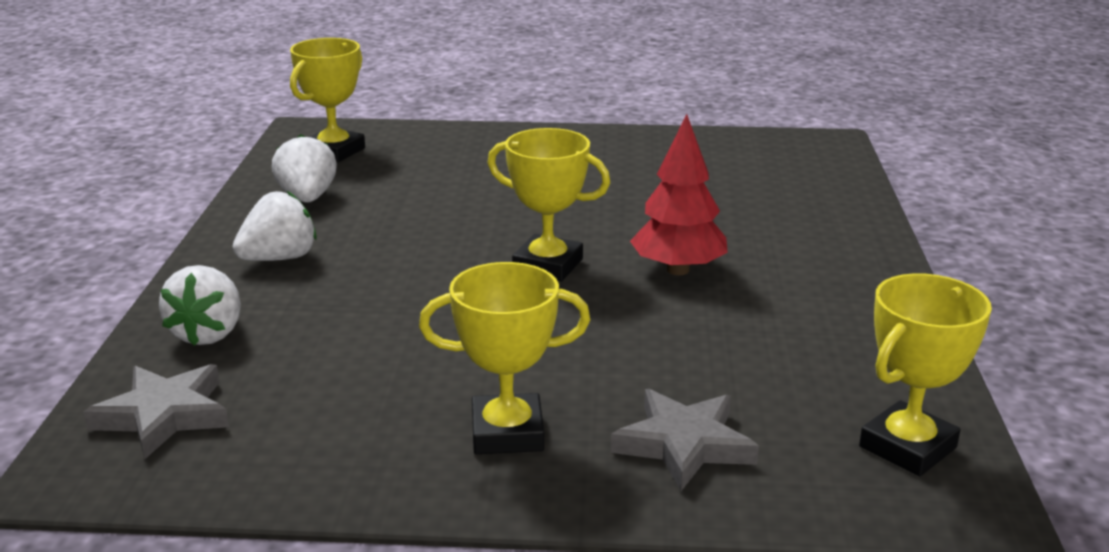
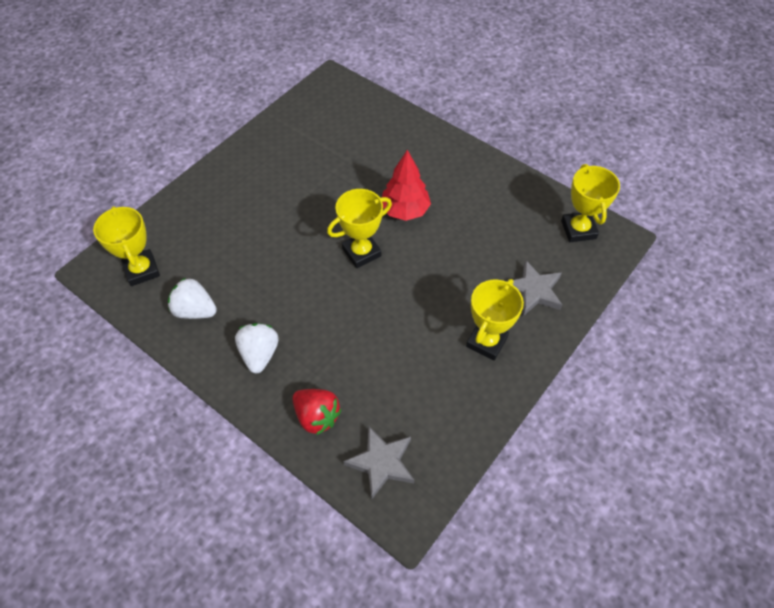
camera: 55 degrees left, 30 degrees up
white strawberry [159,265,241,346] -> red strawberry [292,389,341,435]

